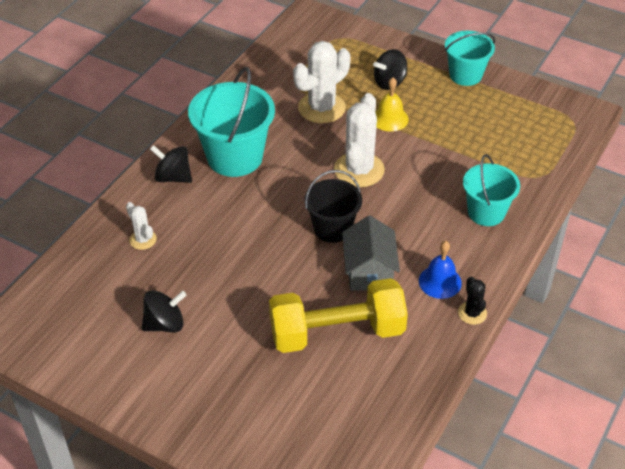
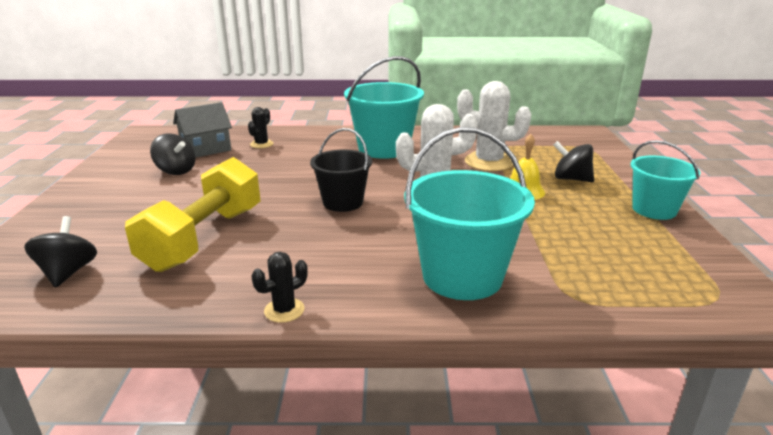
camera: 60 degrees right, 20 degrees down
white cactus [126,202,157,250] -> black cactus [248,107,273,148]
black spinning top [150,145,192,183] -> black spinning top moved to [24,216,97,288]
yellow dumbbell [269,278,408,353] -> yellow dumbbell turned 60 degrees clockwise [125,157,261,272]
grey house [342,215,400,291] -> grey house moved to [173,102,232,158]
blue bell [419,241,462,299] -> none
turquoise bucket [463,154,520,226] -> turquoise bucket [404,127,535,300], size x1.58

